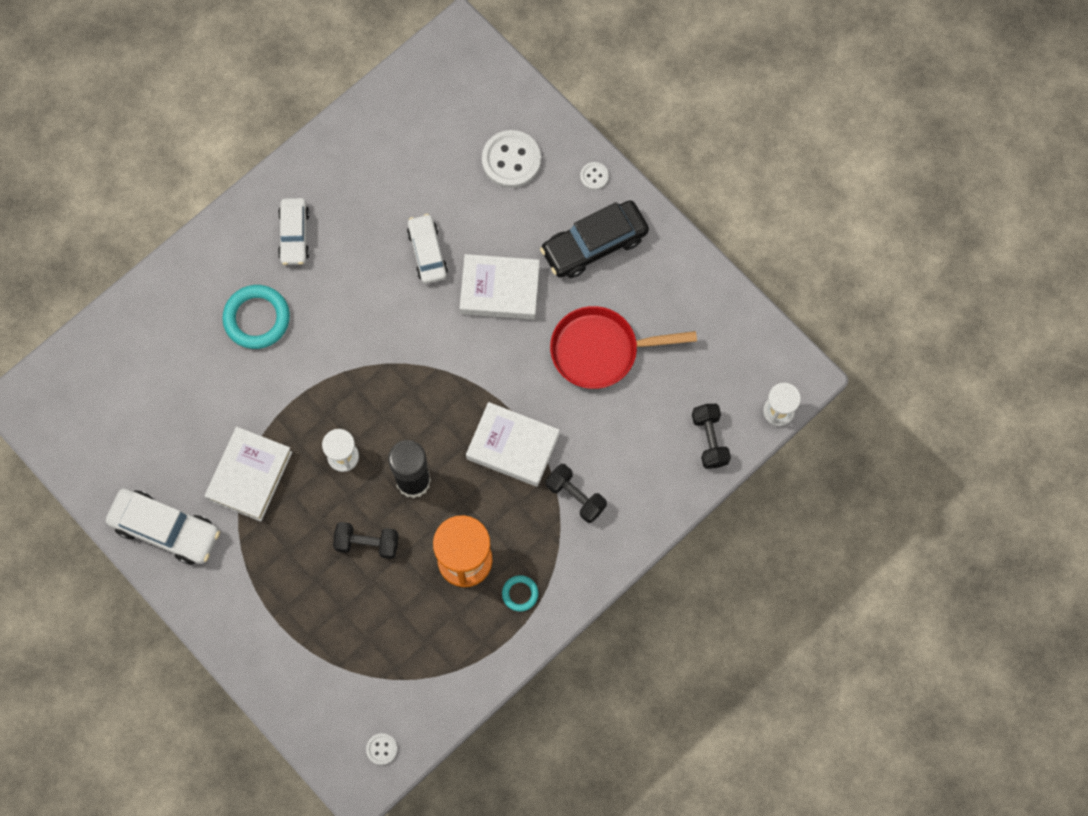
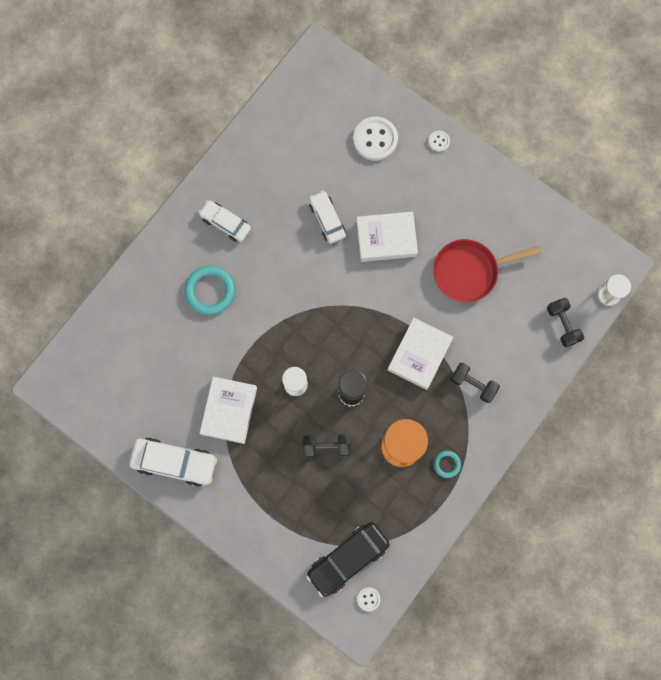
camera: 10 degrees left, 5 degrees up
white car [278,198,310,265] -> white car turned 135 degrees clockwise [198,200,251,242]
white book [466,402,559,487] -> white book turned 75 degrees counterclockwise [387,318,453,390]
black car [540,200,649,278] -> black car moved to [306,522,390,597]

